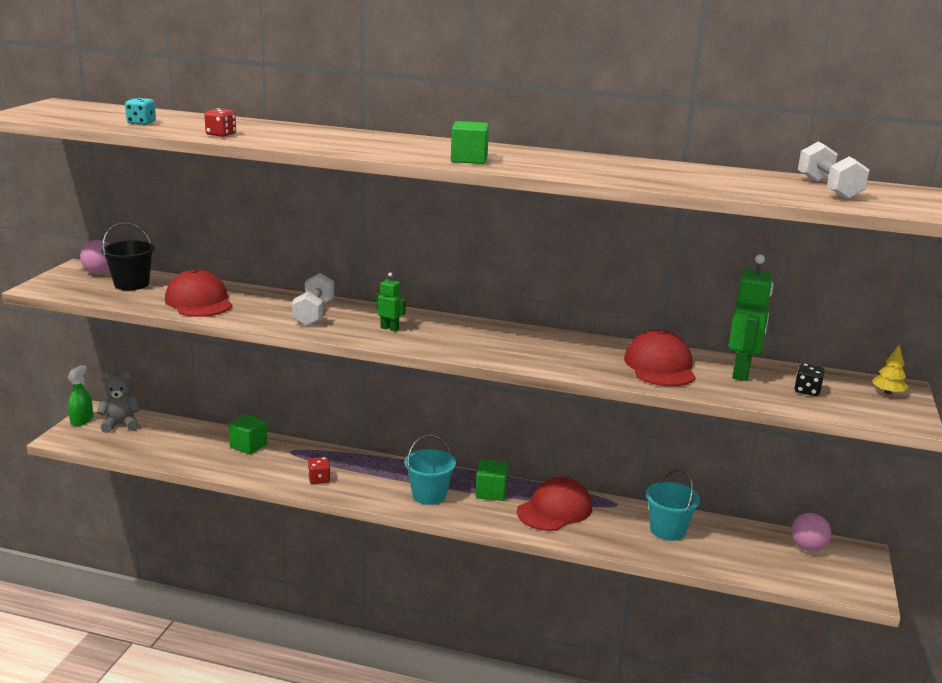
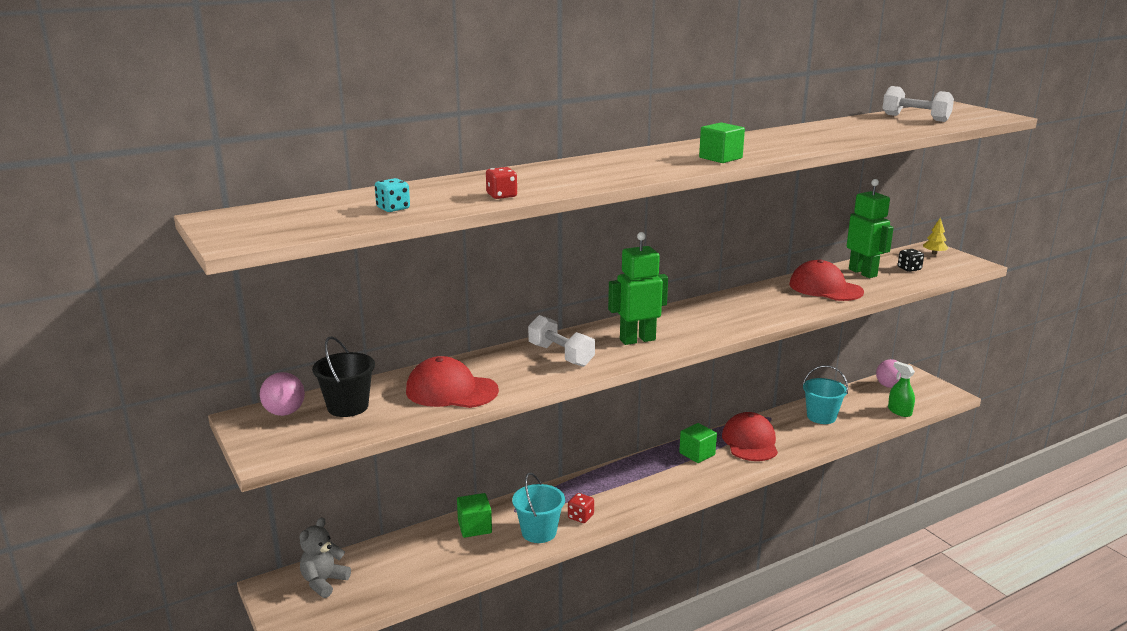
camera: 45 degrees left, 0 degrees up
green spray bottle [68,365,93,426] -> green spray bottle moved to [888,361,915,417]
green robot [376,272,406,332] -> green robot [608,232,668,345], size x1.95
turquoise bucket [405,435,456,505] -> turquoise bucket moved to [512,473,565,543]

